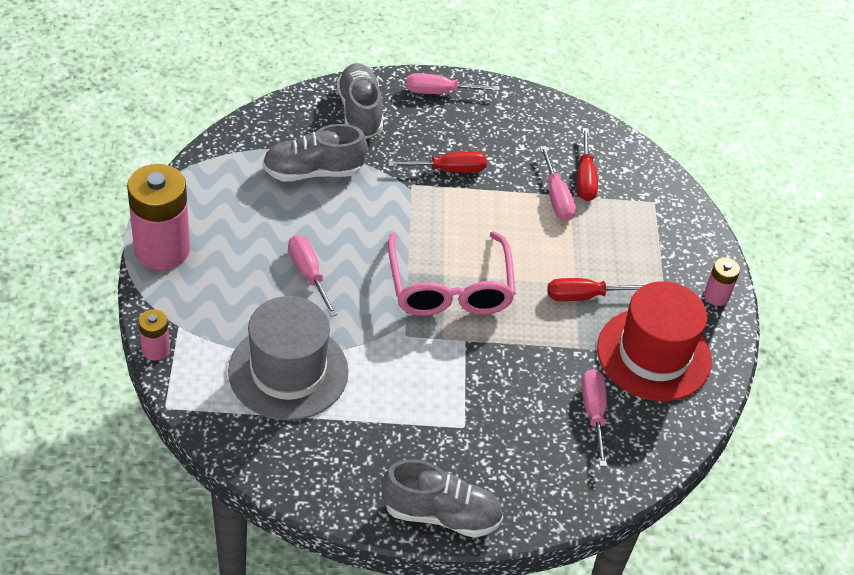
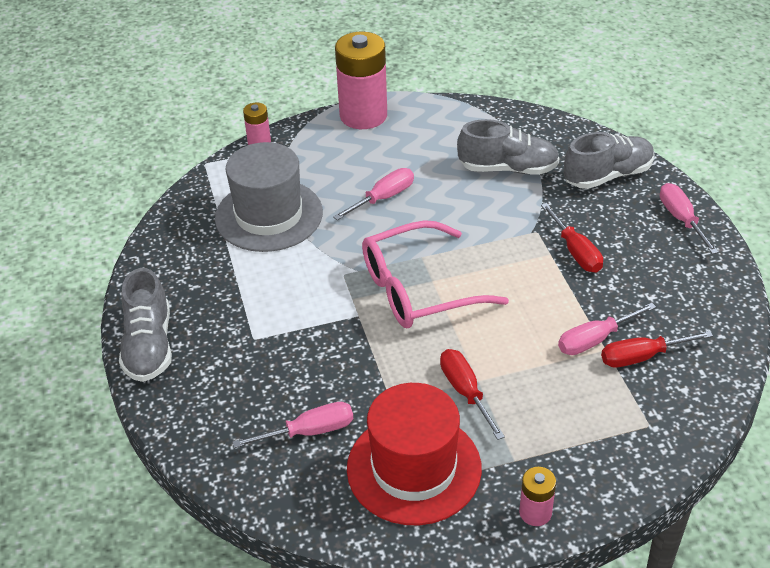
camera: 80 degrees right, 5 degrees down
grey shoe [263,124,368,181] -> grey shoe turned 120 degrees clockwise [457,119,560,175]

